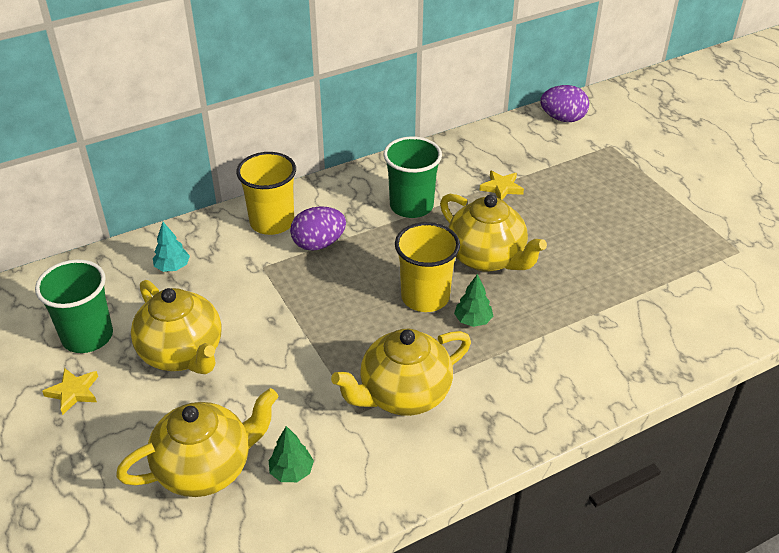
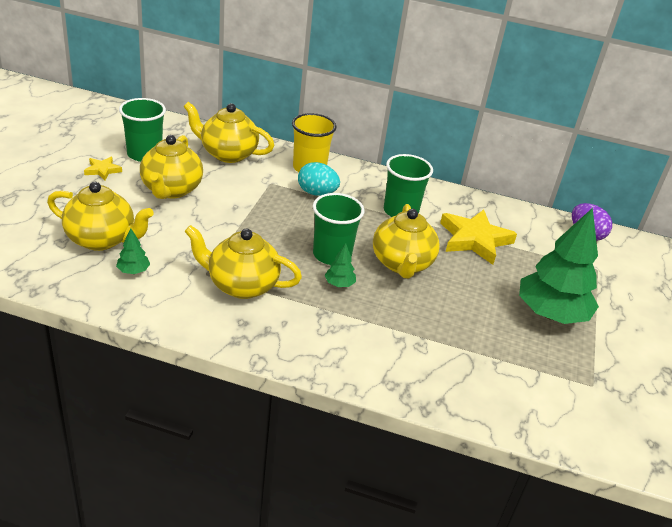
camera: 40 degrees right, 5 degrees down
turquoise tree [153,222,190,272] -> yellow teapot [183,102,274,163]
purple egg [290,206,346,251] -> turquoise egg [298,162,340,196]
yellow cup [395,222,460,312] -> green cup [313,193,364,265]
yellow star [479,170,524,200] -> yellow star [440,210,517,265], size x2.05
none -> green tree [519,208,599,324]

